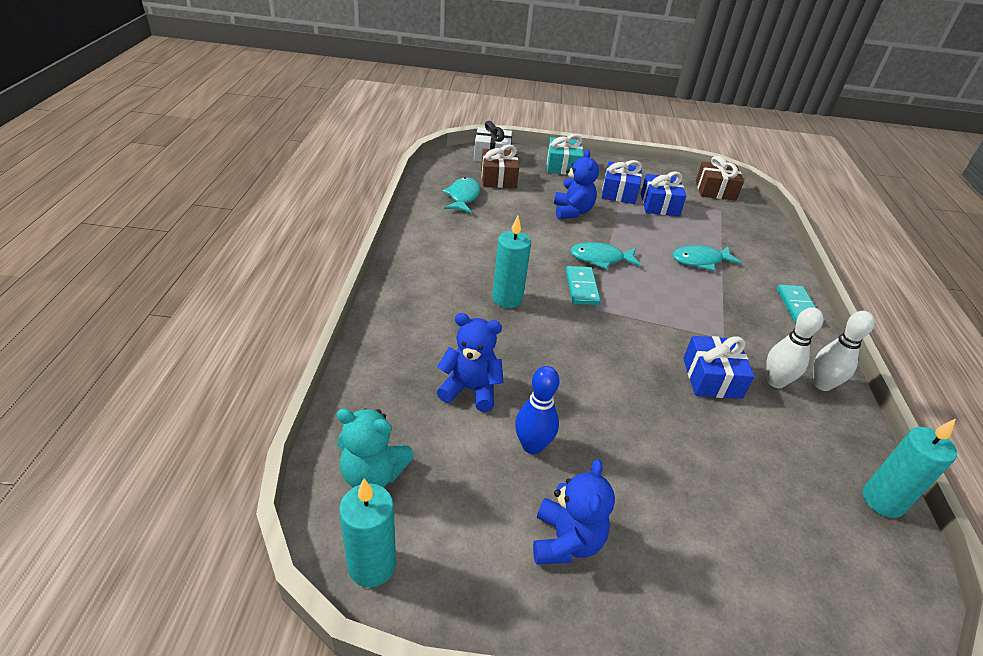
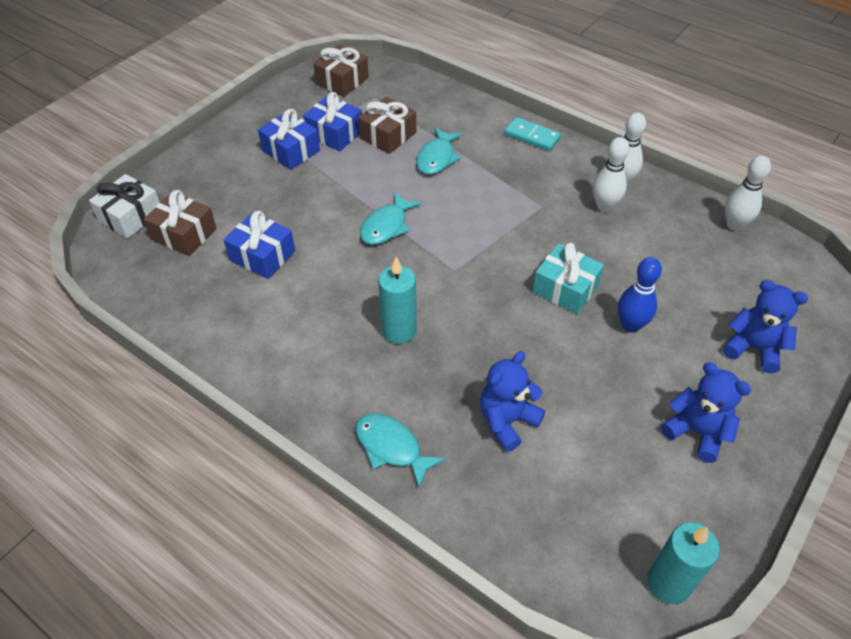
camera: 55 degrees left, 10 degrees up
turquoise teddy bear [337,409,413,488] -> none
turquoise fish [443,177,480,213] -> turquoise fish moved to [356,413,446,488]
blue bowling pin [515,366,560,454] -> blue bowling pin moved to [618,257,662,333]
turquoise gift [547,134,583,175] -> turquoise gift moved to [532,243,604,314]
blue teddy bear [554,149,599,219] -> blue teddy bear moved to [723,280,808,373]
turquoise domino [566,266,601,305] -> none
blue gift [683,336,755,399] -> blue gift moved to [224,211,295,279]
turquoise candle [862,419,957,518] -> white bowling pin [725,156,771,231]
none -> brown gift [358,97,416,154]

